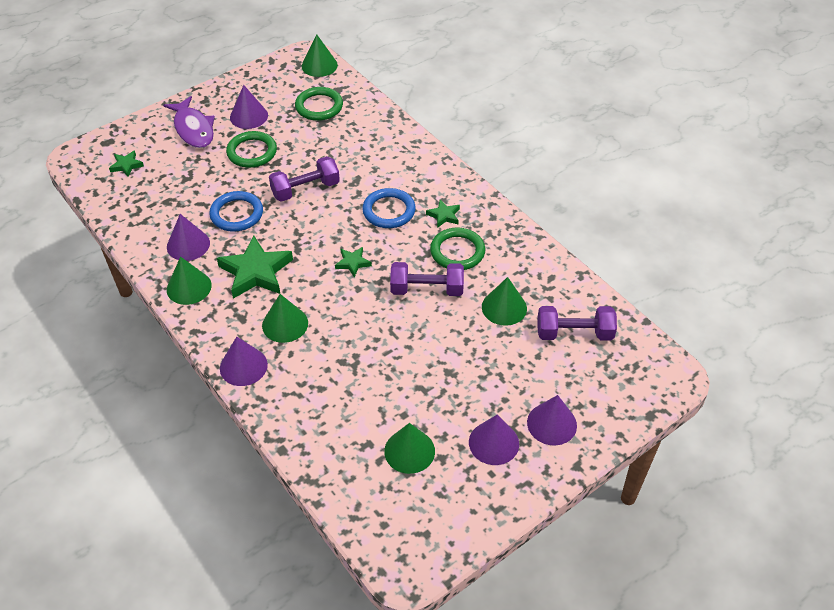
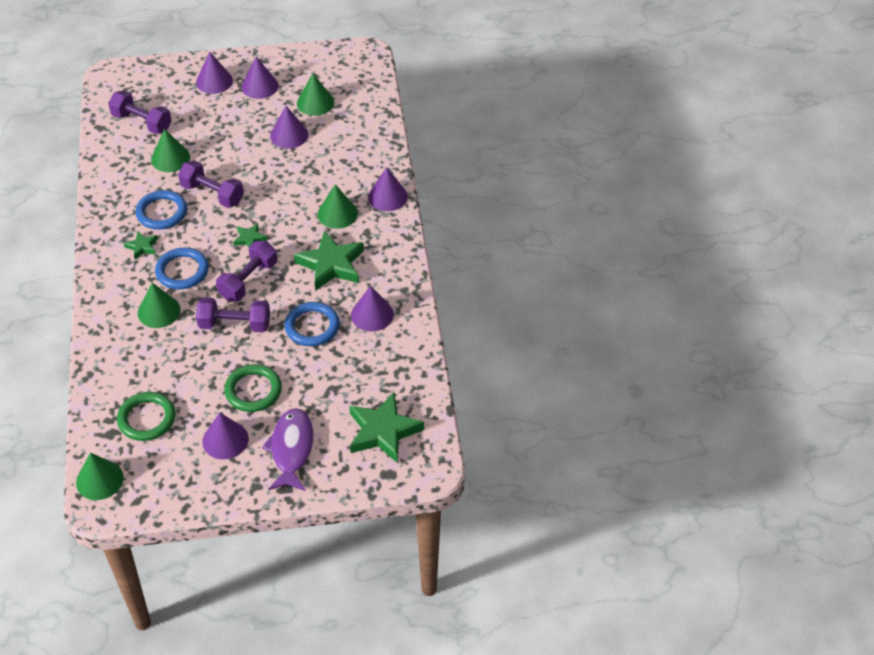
camera: 150 degrees left, 0 degrees up
green star [109,151,144,177] -> green star [349,393,424,463], size x2.04
green cone [167,257,212,305] -> green cone moved to [138,283,181,328]
green ring [430,228,485,270] -> blue ring [136,190,187,229]
none -> purple dumbbell [216,241,277,301]
none -> purple cone [270,106,309,149]

